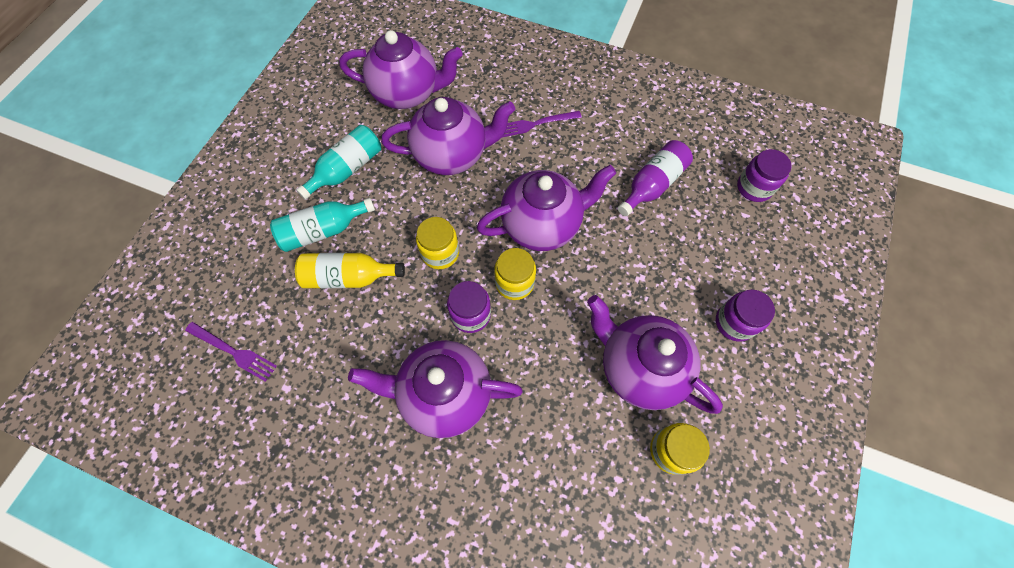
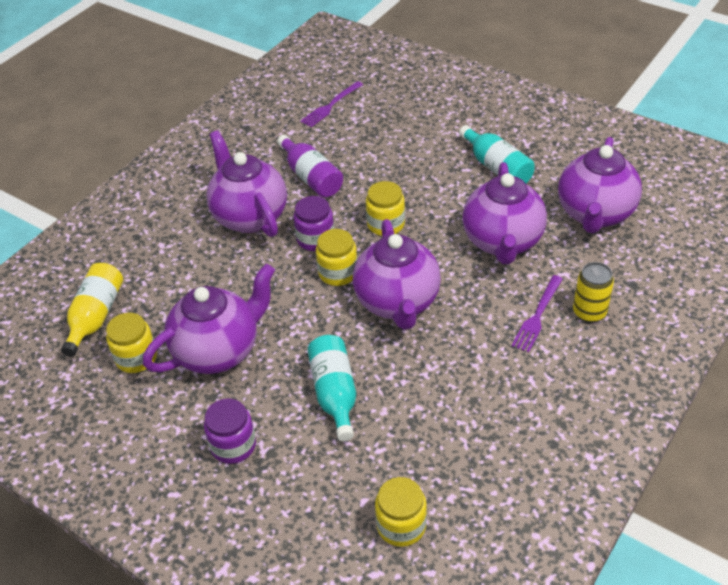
camera: 105 degrees right, 20 degrees down
turquoise bottle [270,198,375,252] -> turquoise bottle moved to [307,335,356,441]
yellow bottle [295,253,405,288] -> yellow bottle moved to [61,263,123,357]
purple teapot [348,340,523,438] -> purple teapot turned 45 degrees counterclockwise [206,130,287,237]
purple fork [502,111,582,137] -> purple fork turned 150 degrees counterclockwise [511,275,563,352]
purple bottle [618,140,693,216] -> purple bottle moved to [277,135,343,198]
purple jar [737,149,792,202] -> yellow jar [375,477,427,547]
none -> yellow can [573,262,614,323]

